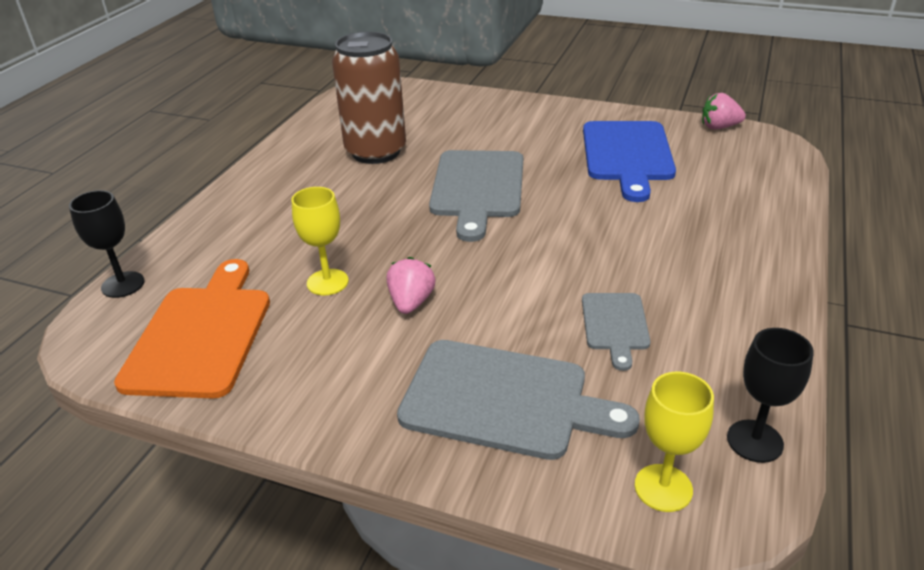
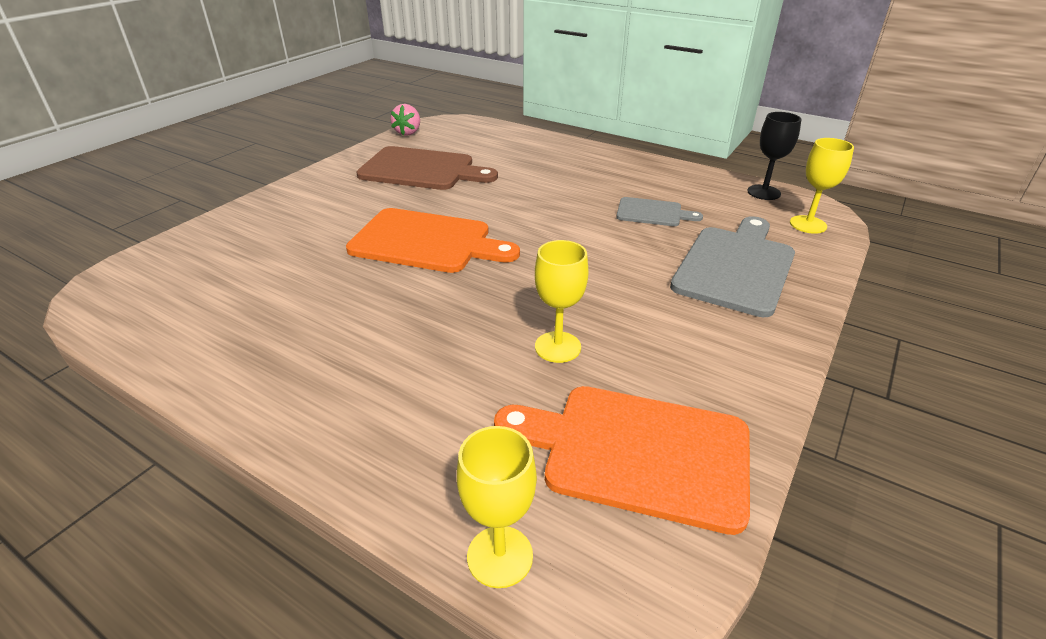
camera: 80 degrees left, 0 degrees up
black goblet [69,190,145,298] -> yellow goblet [457,426,537,588]
brown can [332,32,406,164] -> none
pink strawberry [387,257,436,314] -> none
grey cutting board [429,150,523,242] -> orange cutting board [346,208,520,273]
blue cutting board [583,121,676,202] -> brown cutting board [356,146,498,190]

